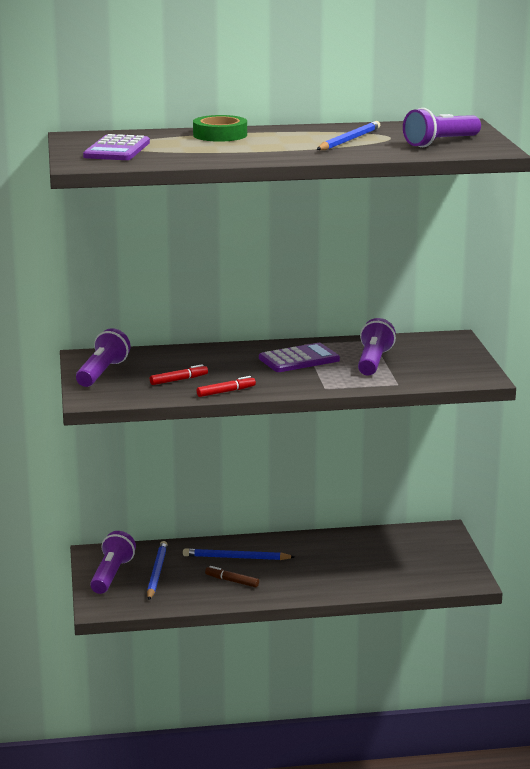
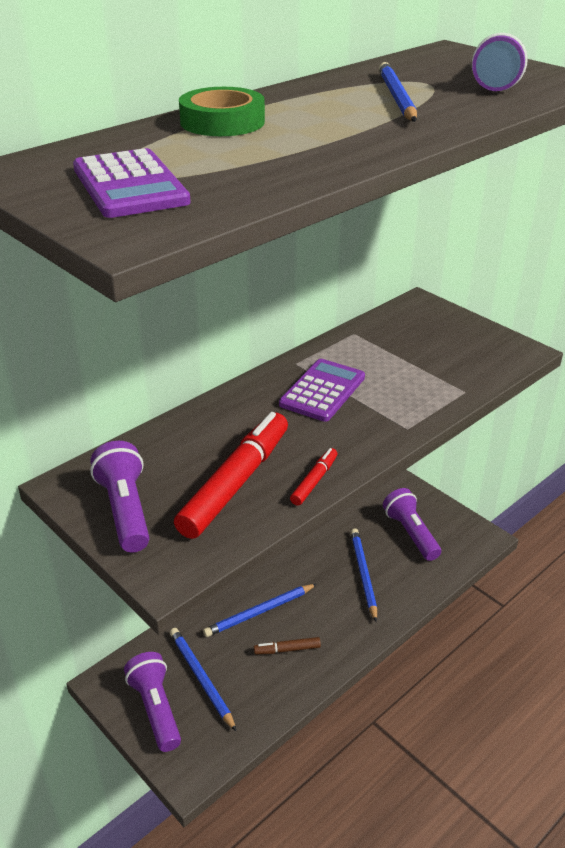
camera: 35 degrees left, 15 degrees up
red marker [150,364,208,385] -> red marker [174,412,288,539], size x2.17
purple flashlight [358,318,396,375] -> purple flashlight moved to [383,488,441,561]
none -> blue pencil [351,528,377,622]

